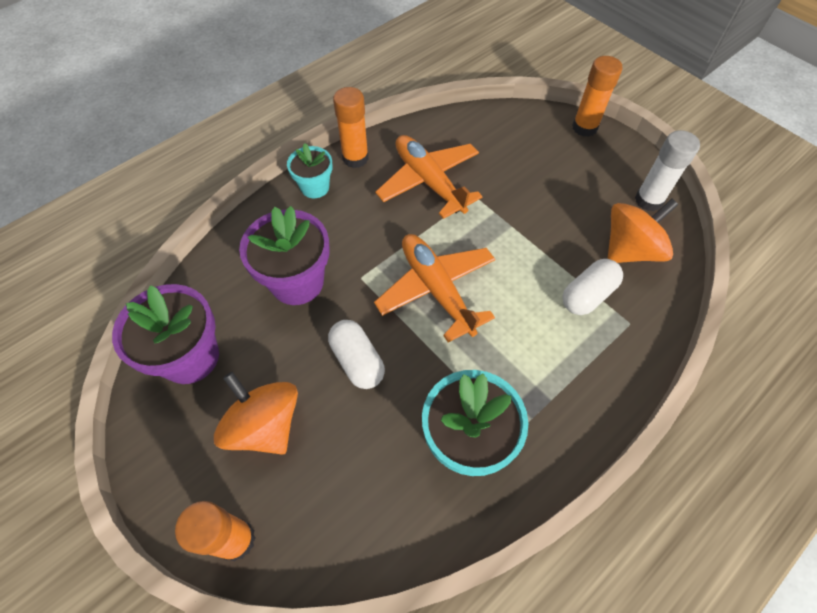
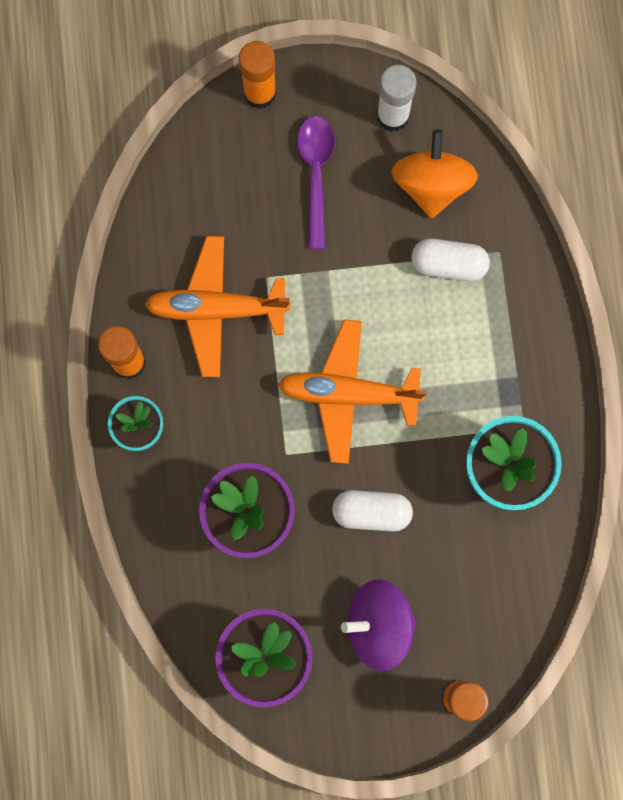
camera: 55 degrees left, 20 degrees up
orange spinning top [214,372,298,455] -> purple spinning top [341,579,417,671]
white capsule [562,259,623,315] -> white capsule turned 75 degrees counterclockwise [412,238,490,281]
none -> purple spoon [297,116,335,249]

